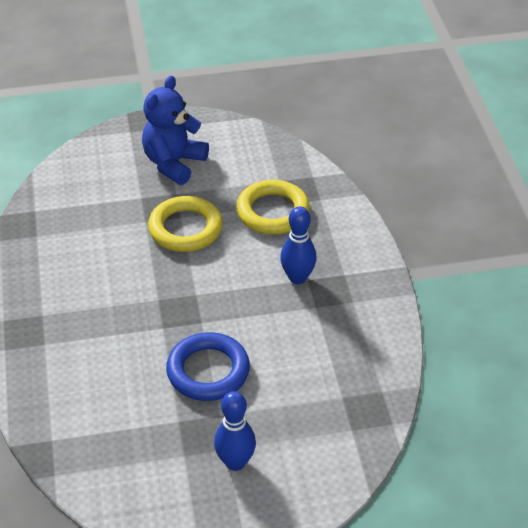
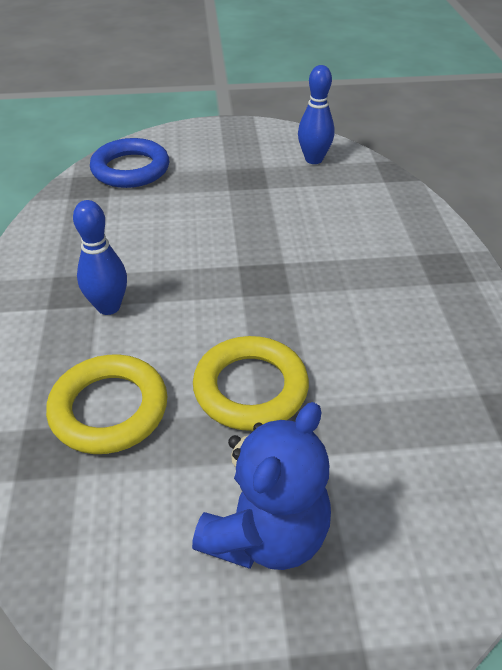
camera: 175 degrees left, 0 degrees up
blue ring [166,332,250,401] -> blue ring moved to [90,138,169,188]
blue bowling pin [214,391,256,471] -> blue bowling pin moved to [298,65,334,164]

